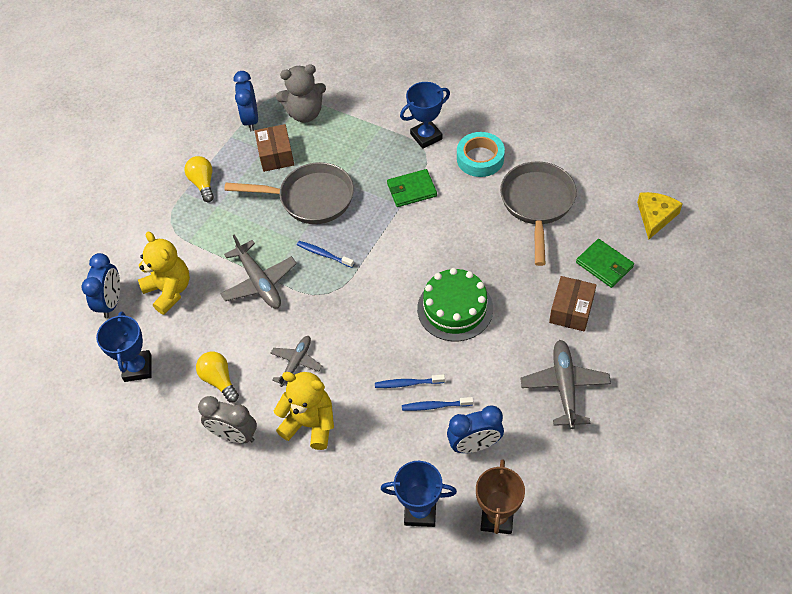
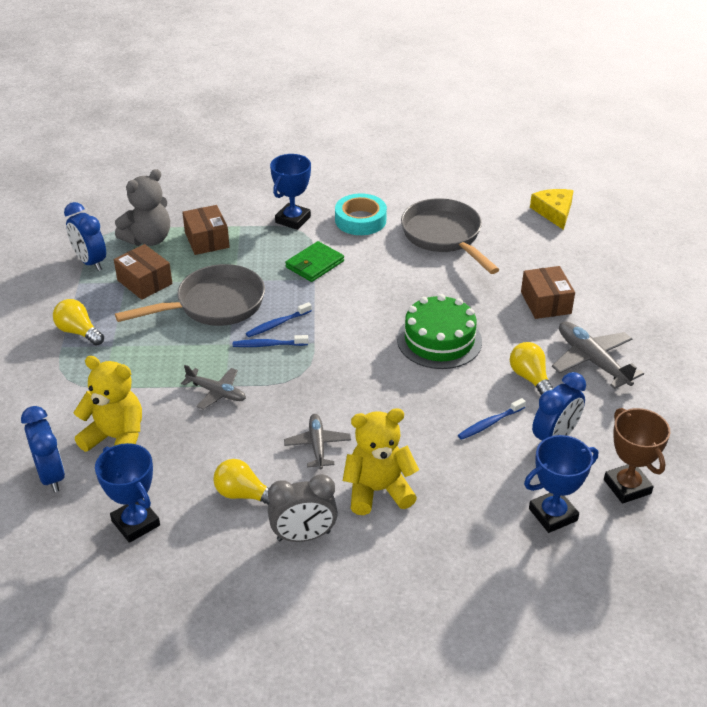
camera: 35 degrees left, 15 degrees down
grey plane [221,235,297,308] -> grey plane [181,365,246,410], size x0.65
blue toothbrush [375,374,445,388] -> blue toothbrush moved to [246,302,312,337]
green wallet [576,239,634,288] -> none
none -> brown box [182,205,230,255]
none -> yellow light bulb [510,342,553,395]

